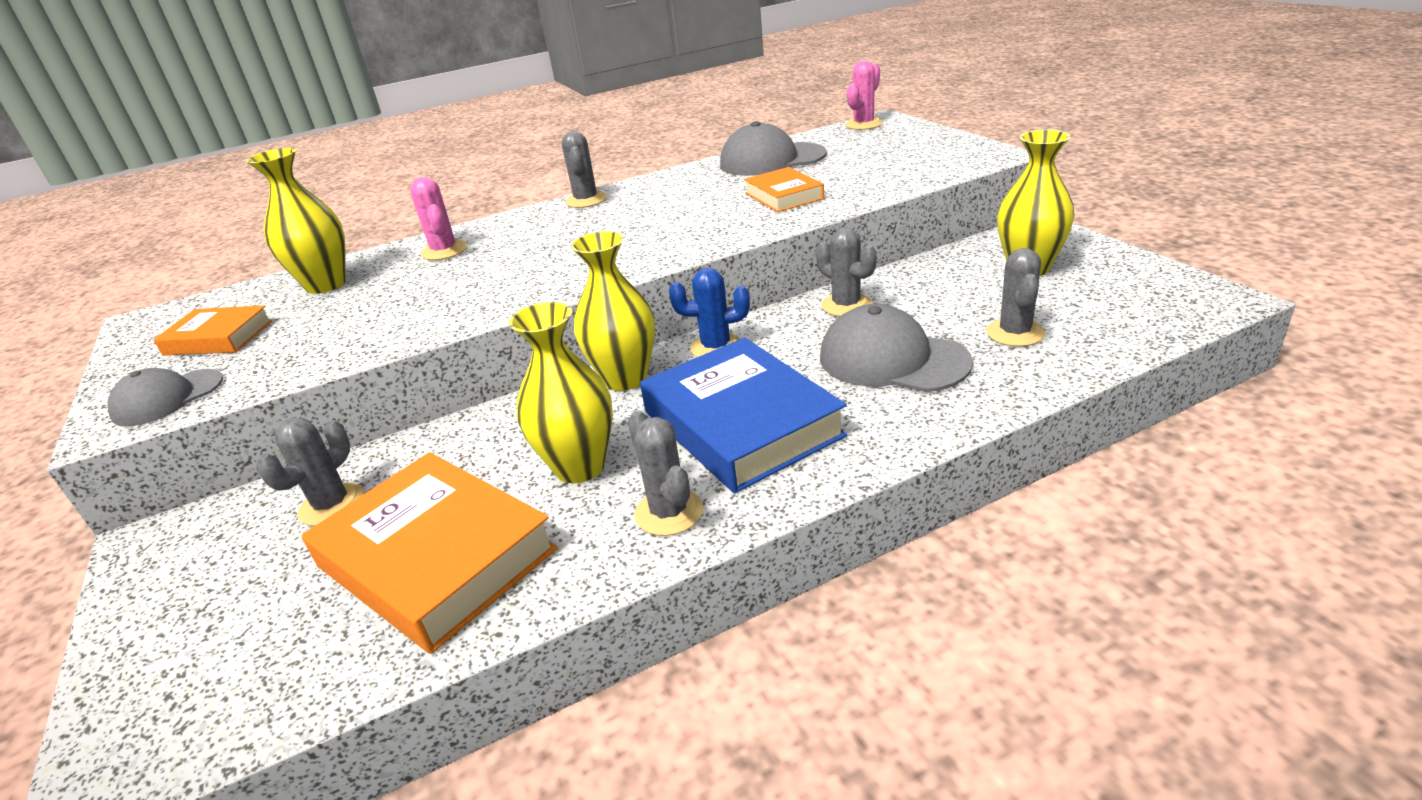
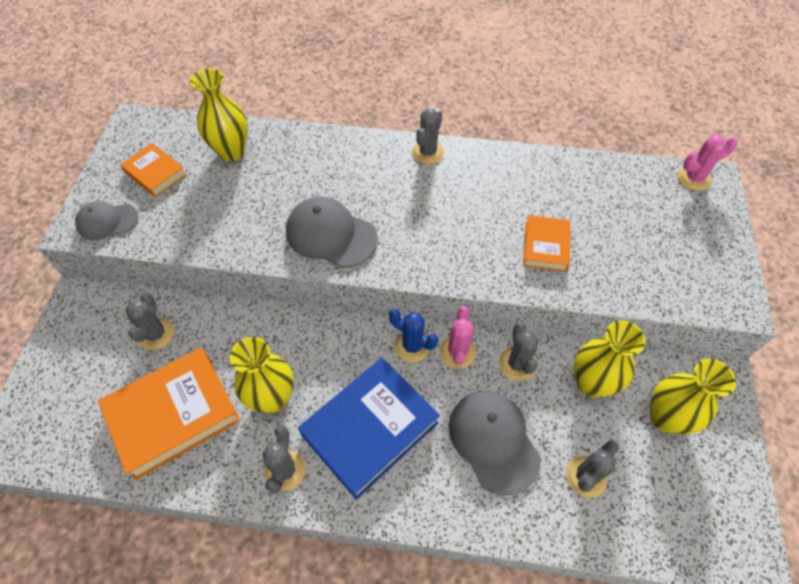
camera: 30 degrees right, 25 degrees up
grey cactus [256,418,364,526] -> grey cactus turned 60 degrees counterclockwise [125,292,174,350]
orange book [302,452,558,654] -> orange book turned 75 degrees clockwise [98,347,240,480]
pink cactus [410,177,467,260] -> pink cactus moved to [440,306,476,369]
yellow vase [571,231,655,391] -> yellow vase moved to [574,321,646,398]
blue book [640,338,847,493] -> blue book turned 45 degrees clockwise [298,358,440,500]
grey cap [720,121,827,176] -> grey cap moved to [286,196,378,268]

